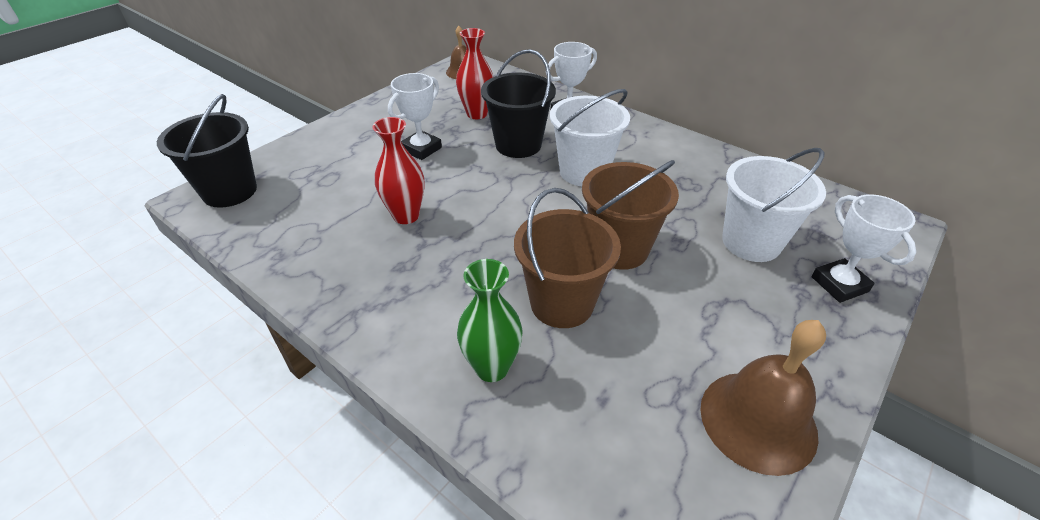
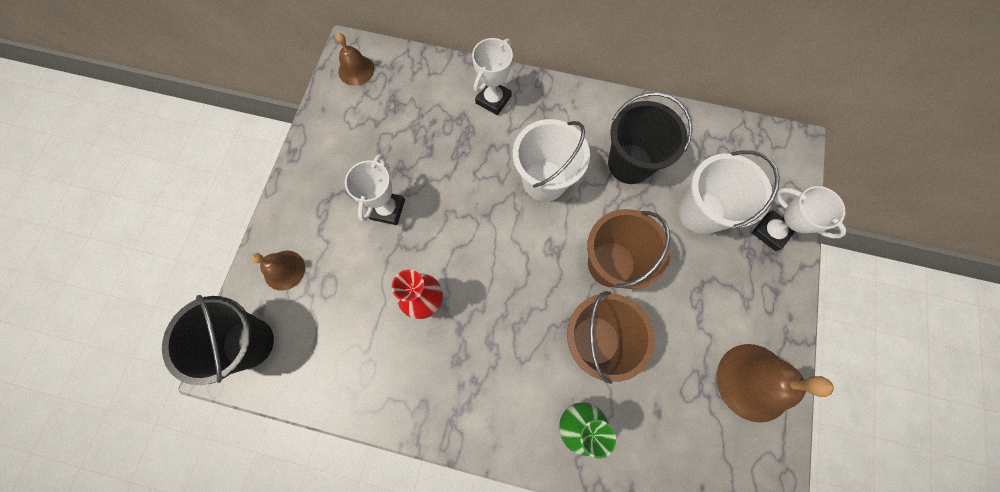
camera: 25 degrees left, 30 degrees up
red vase [456,28,493,119] -> none
black bucket [481,49,556,158] -> black bucket moved to [608,92,693,184]
none -> brown bell [251,251,305,291]

